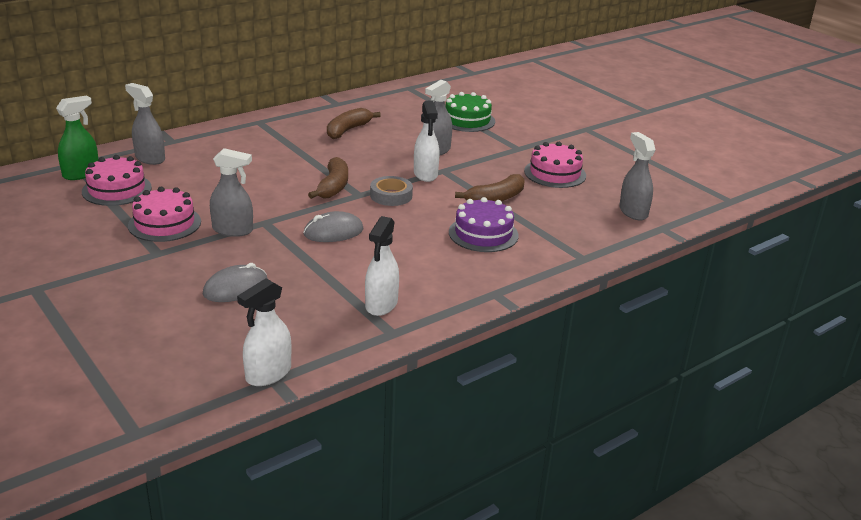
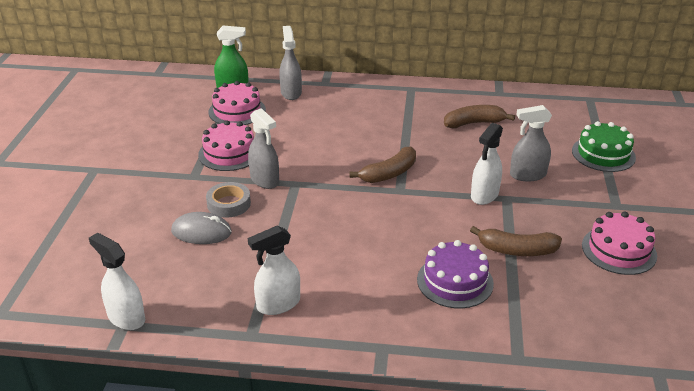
camera: 45 degrees right, 5 degrees up
white spray bottle [237,278,291,386] -> white spray bottle turned 45 degrees clockwise [89,233,145,330]
grey mouse [303,211,364,242] -> none
grey tape [370,176,413,206] -> grey tape moved to [206,182,251,218]
grey spray bottle [619,132,656,221] -> none

